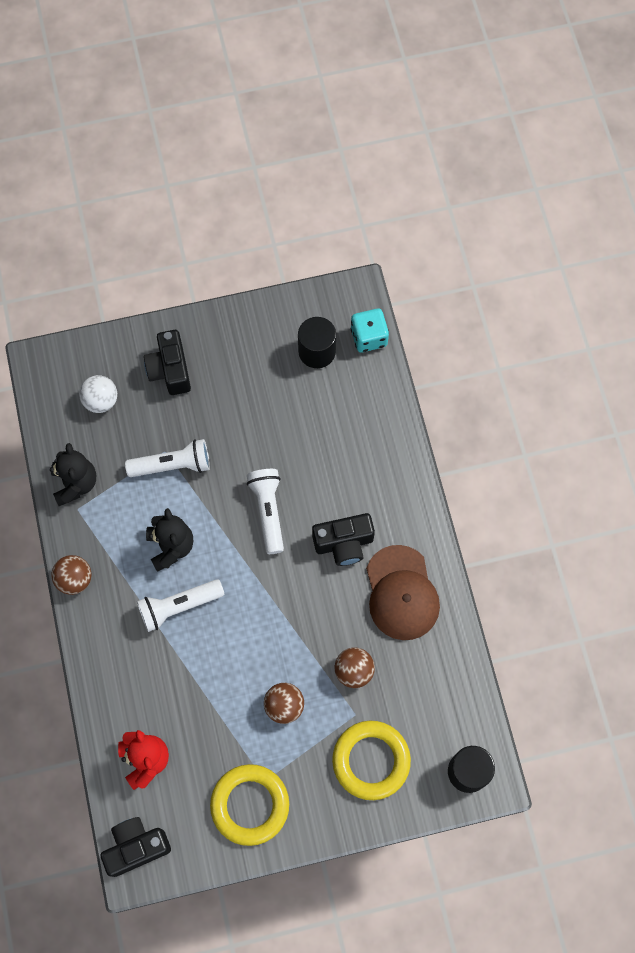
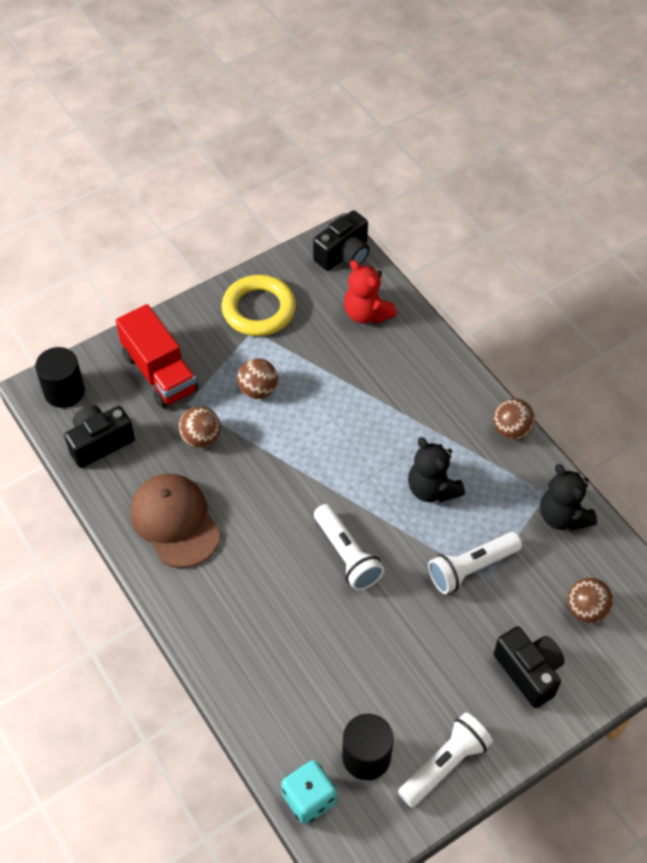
camera: 160 degrees right, 15 degrees down
white ball [79,375,117,413] -> brown ball [567,578,614,623]
white flashlight [137,579,224,632] -> white flashlight moved to [398,713,493,807]
black camera [312,513,375,566] -> black camera moved to [64,405,135,468]
yellow ring [332,721,411,800] -> red truck [116,304,198,408]

